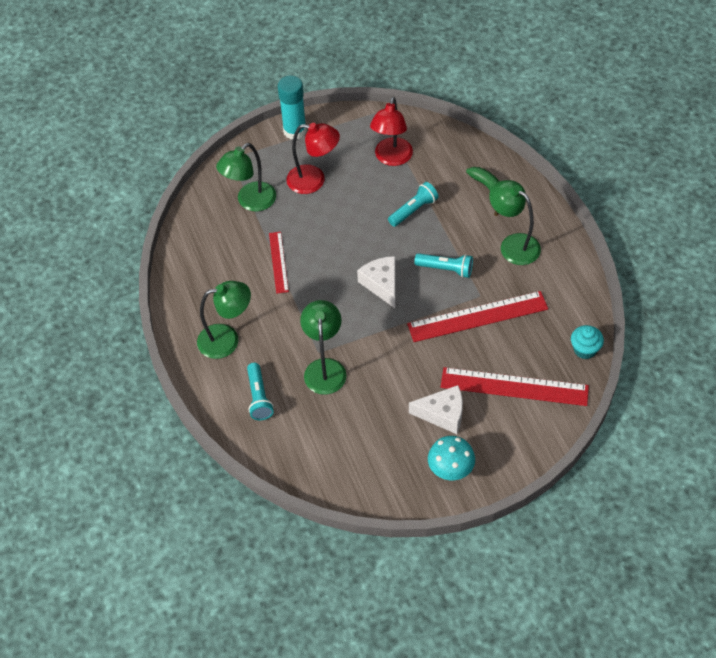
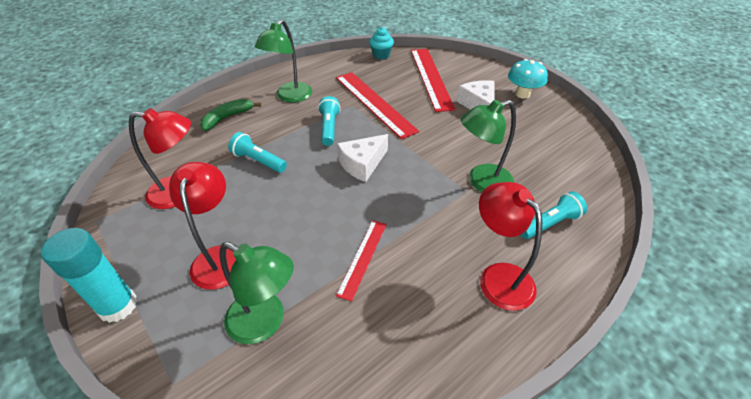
camera: 110 degrees left, 10 degrees down
green lamp [197,281,251,359] -> red lamp [479,182,542,311]
red ruler [269,232,289,294] -> red ruler turned 45 degrees counterclockwise [336,220,387,301]

